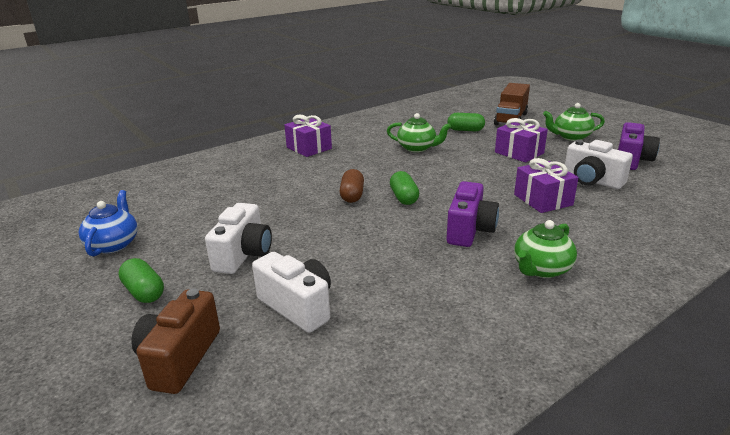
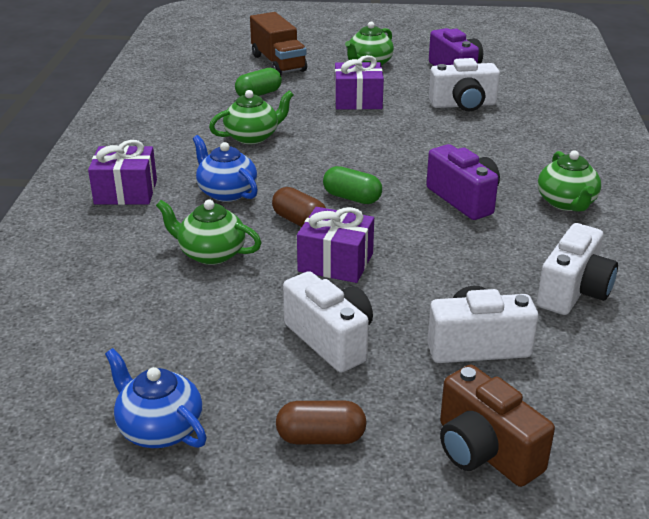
camera: 50 degrees left, 5 degrees up
green capsule [118,258,164,303] -> brown capsule [276,401,367,444]
purple gift [514,158,579,213] -> purple gift moved to [297,207,374,283]
none -> green teapot [156,200,262,265]
none -> blue teapot [193,135,258,202]
none -> white camera [537,223,618,315]

